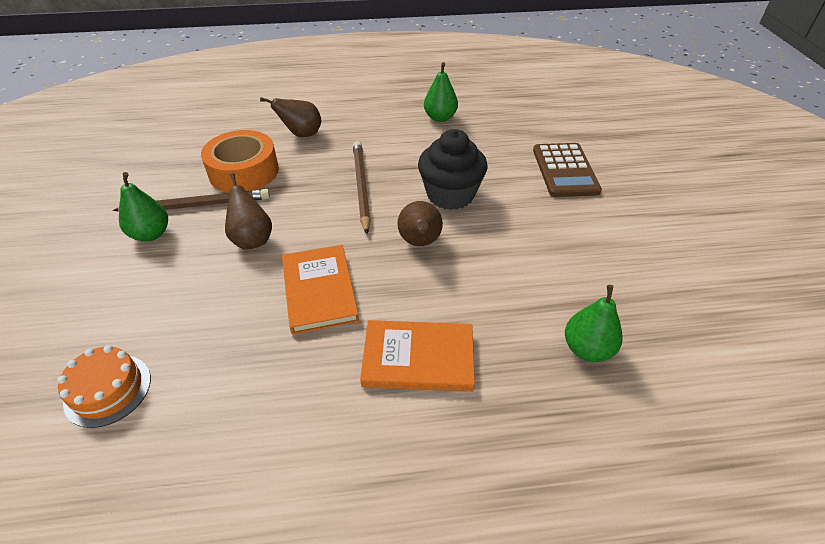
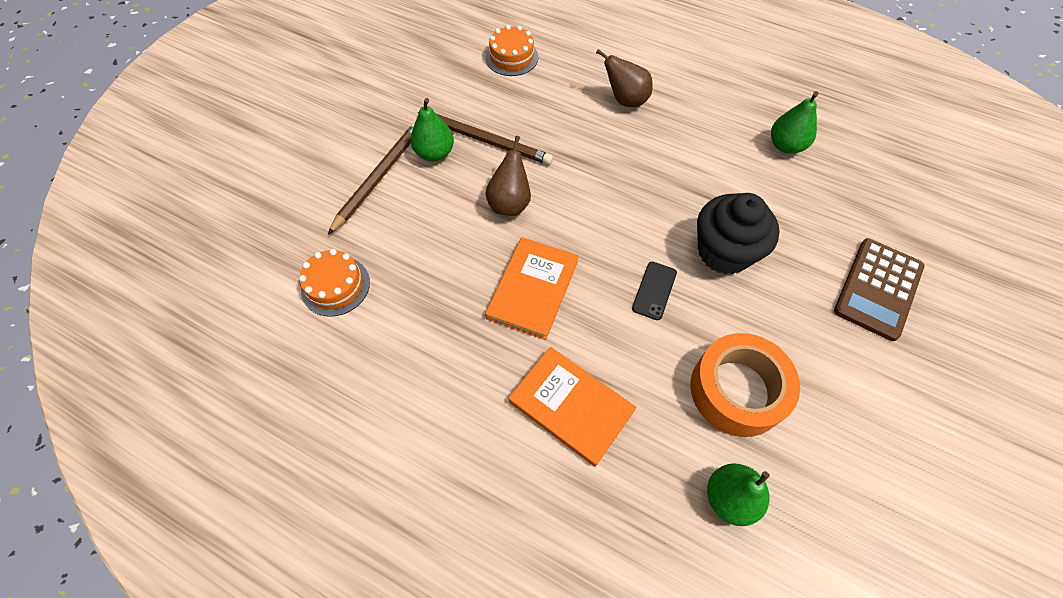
camera: 35 degrees right, 15 degrees up
orange tape [201,130,279,193] -> orange tape moved to [690,333,800,437]
brown pencil [353,141,371,234] -> brown pencil moved to [328,122,415,235]
brown pear [397,201,443,246] -> black phone [632,262,677,320]
none -> orange cake [485,25,538,76]

